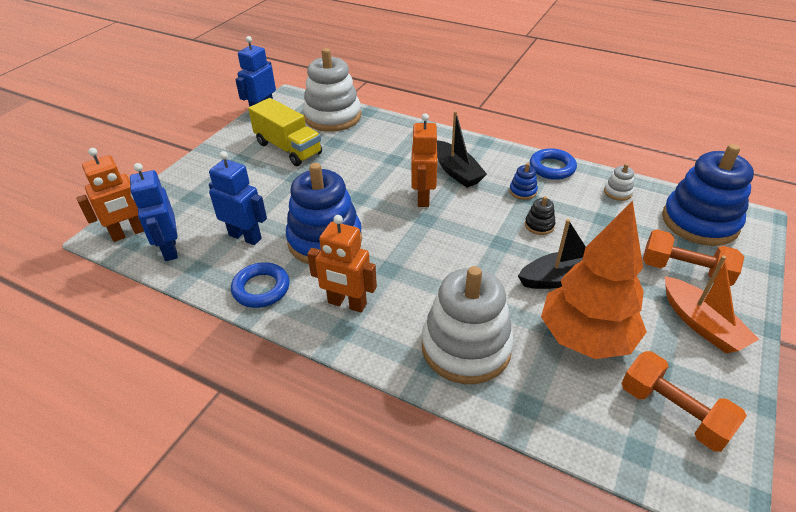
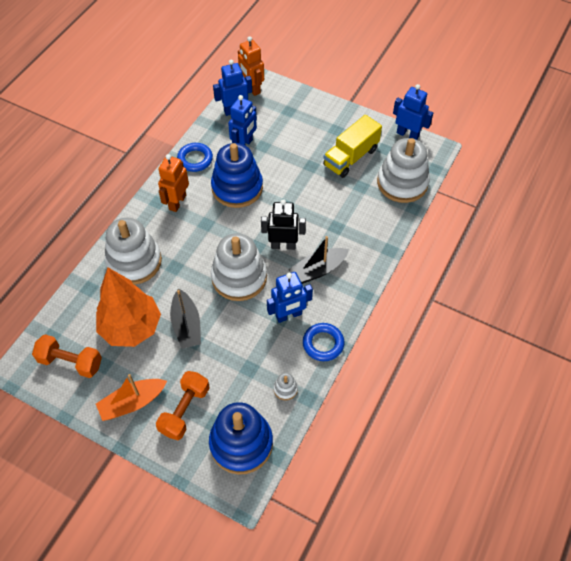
camera: 90 degrees right, 15 degrees up
orange robot [411,113,437,207] -> black robot [261,199,306,250]
blue stacking toy [509,163,538,200] -> blue robot [267,272,313,323]
black stacking toy [525,196,556,235] -> none
orange dumbbell [621,351,747,452] -> orange dumbbell turned 60 degrees clockwise [32,334,102,378]
none -> white stacking toy [211,233,267,301]

